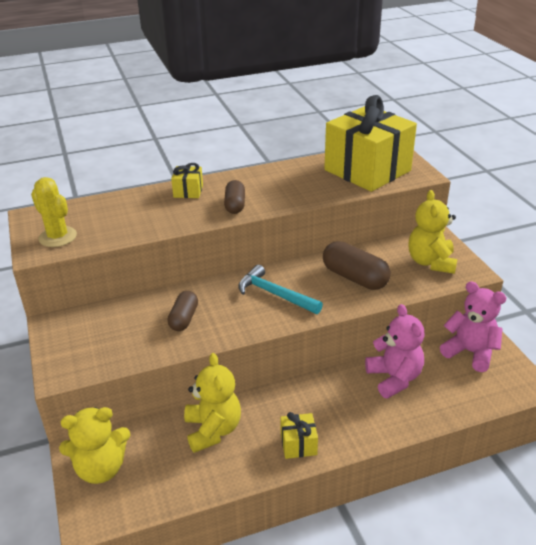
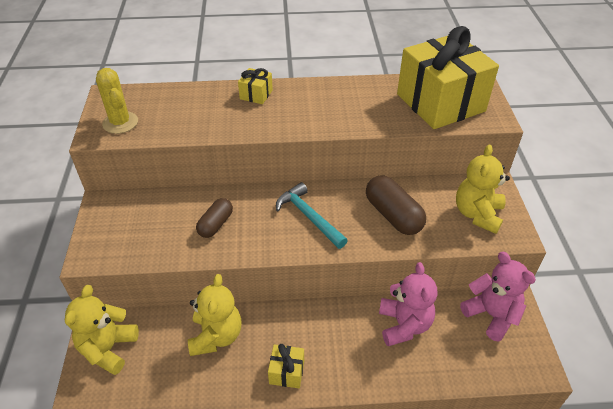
camera: 15 degrees right, 10 degrees up
yellow teddy bear [59,407,130,484] -> yellow teddy bear turned 105 degrees clockwise [65,285,139,375]
brown capsule [224,180,245,214] -> none

